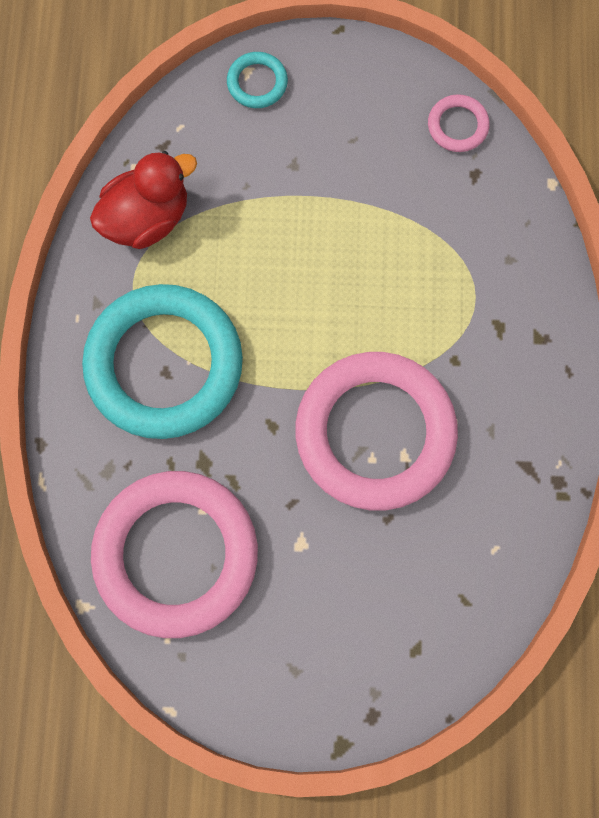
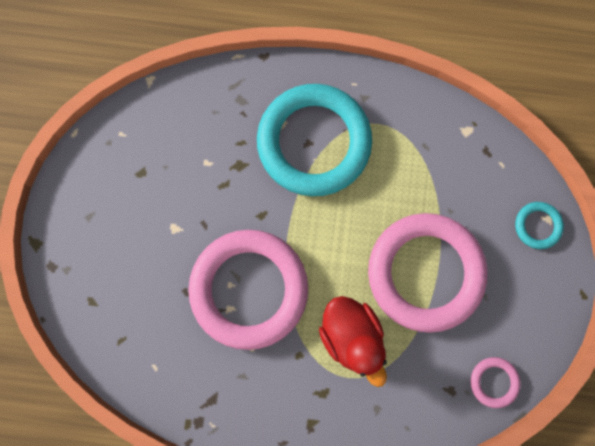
camera: 95 degrees right, 5 degrees up
red duck [90,151,197,249] -> red duck moved to [319,296,387,387]
pink ring [91,471,258,638] -> pink ring moved to [368,213,488,333]

